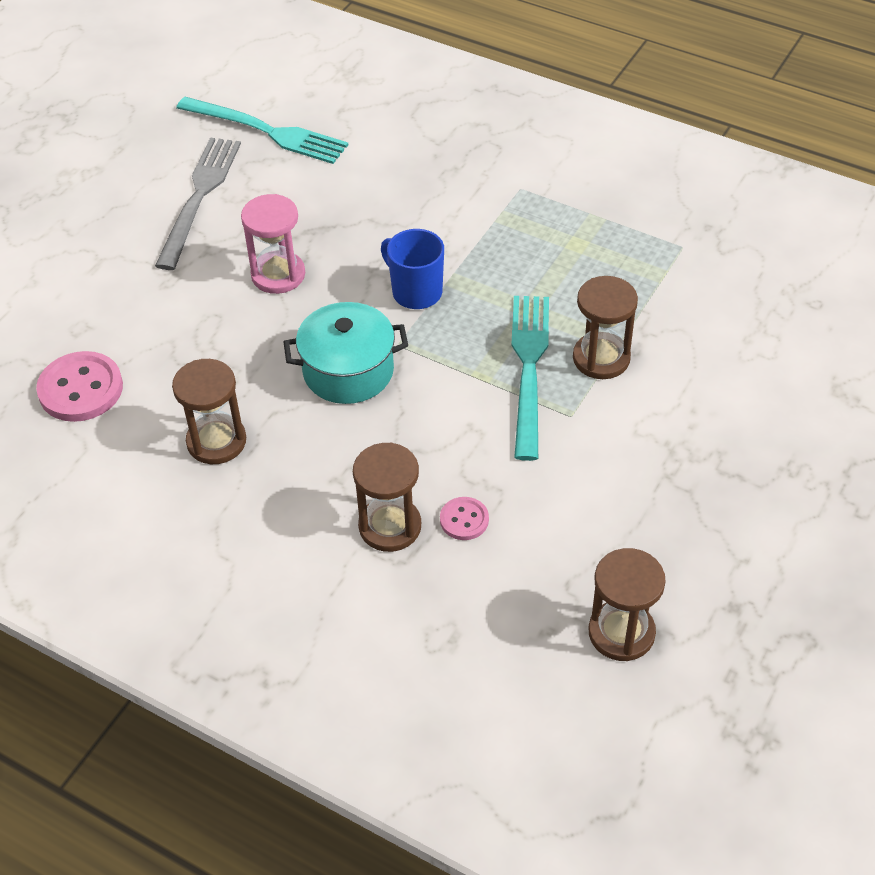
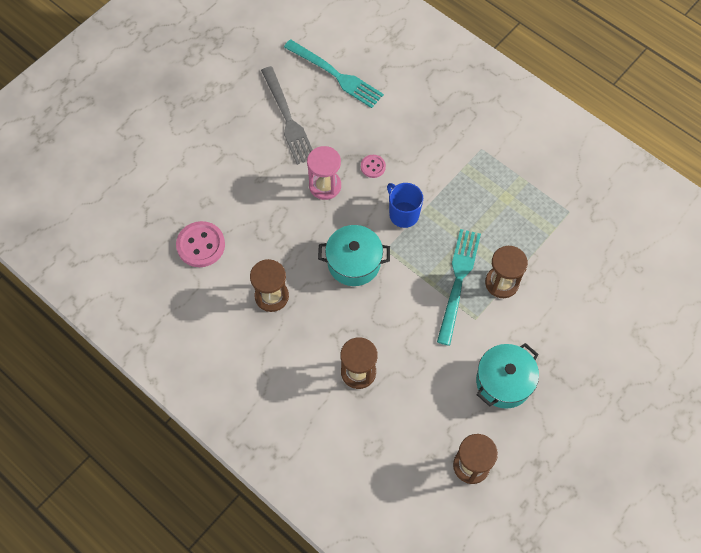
camera: 10 degrees right, 15 degrees up
grey fork [155,138,241,270] -> grey fork turned 135 degrees clockwise [261,66,313,165]
pink button [440,497,489,540] -> pink button moved to [361,155,386,178]
none -> turquoise pot [476,343,539,409]

